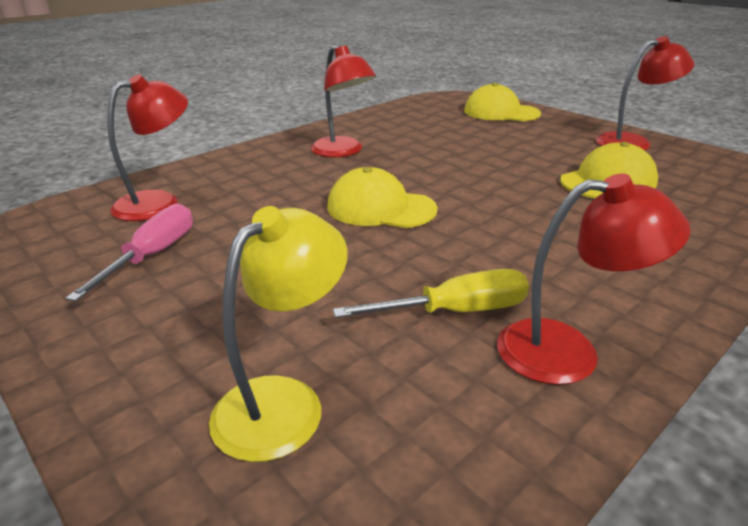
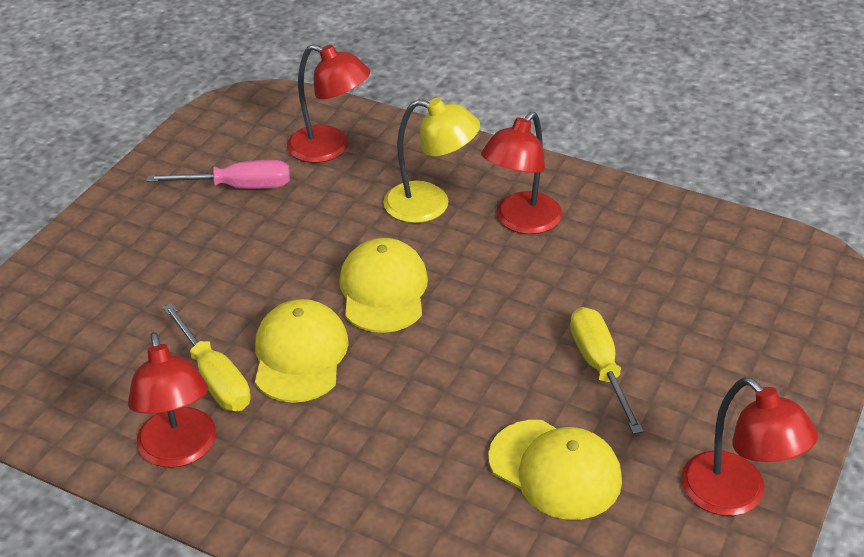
camera: 70 degrees right, 10 degrees up
yellow lamp [209,206,348,462] -> yellow lamp moved to [383,98,480,223]
yellow cap [464,83,541,121] -> yellow cap moved to [255,299,348,403]
none -> yellow screwdriver [570,307,644,434]

